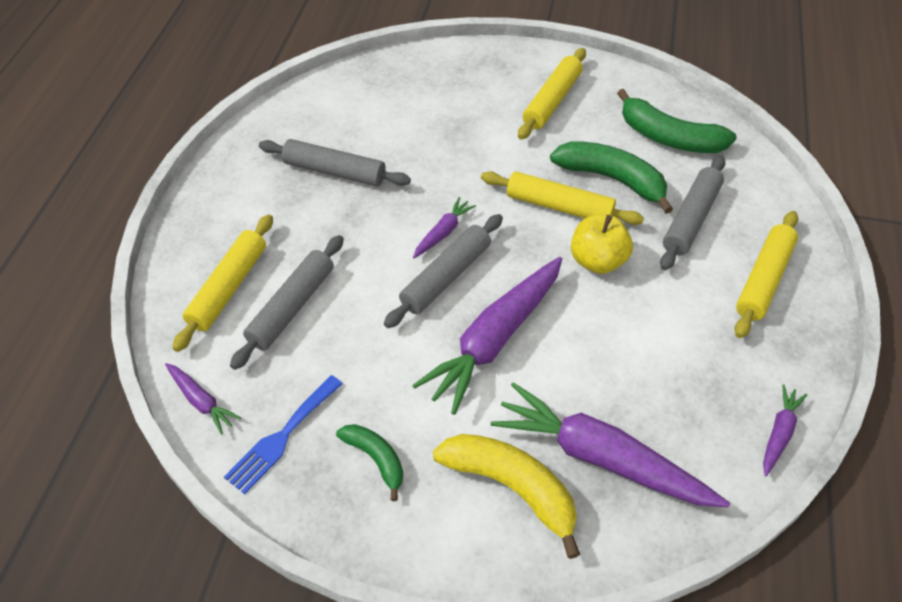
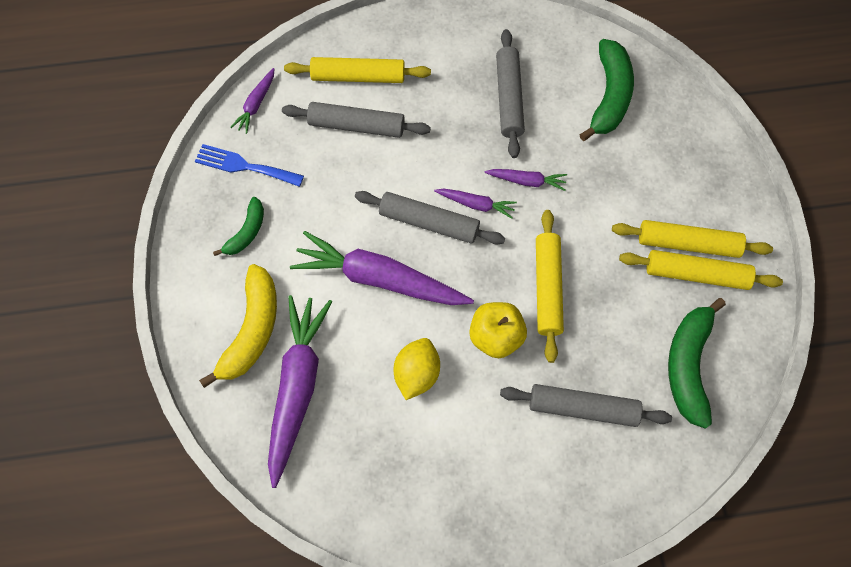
camera: 70 degrees right, 15 degrees up
green banana [550,141,673,214] -> green banana moved to [580,39,634,141]
yellow rolling pin [734,211,798,338] -> yellow rolling pin moved to [619,250,783,290]
purple carrot [763,384,807,476] -> purple carrot moved to [485,169,567,191]
none -> yellow lemon [394,338,440,400]

